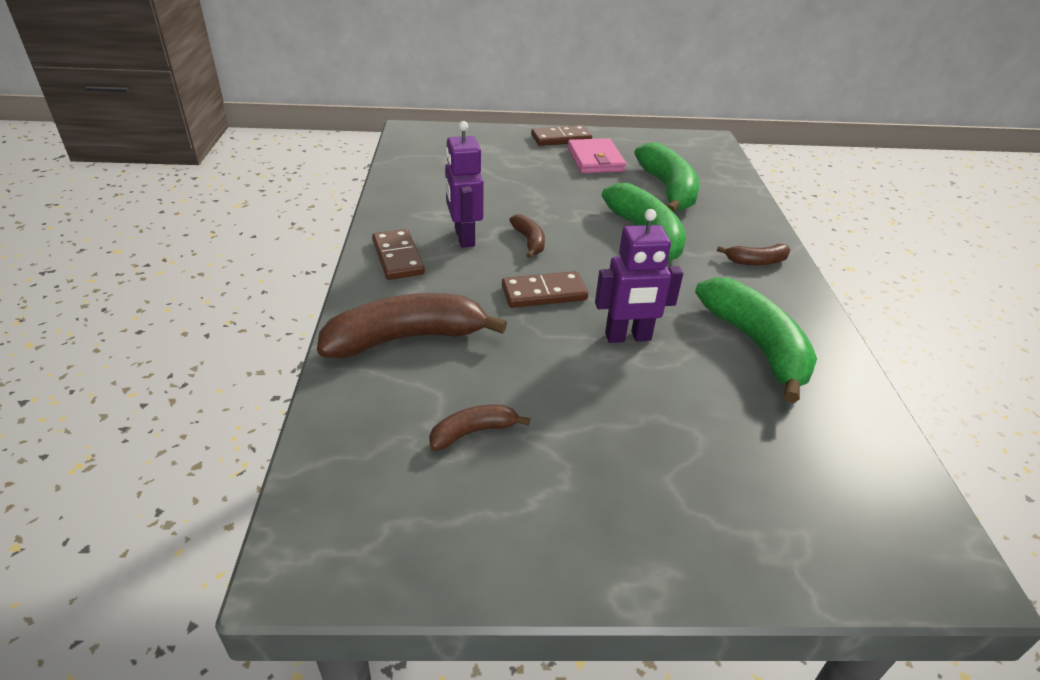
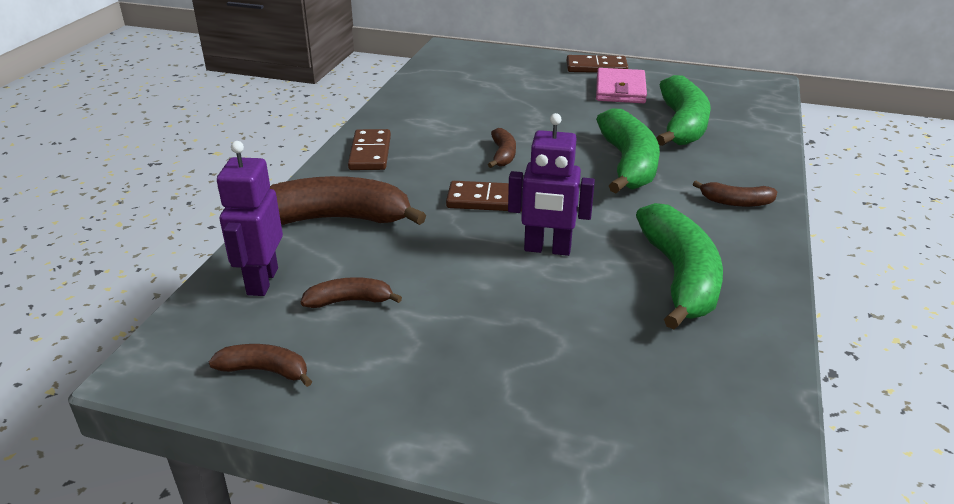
camera: 20 degrees right, 5 degrees down
purple robot [445,121,484,248] -> purple robot moved to [217,141,283,296]
none -> brown banana [209,344,312,387]

